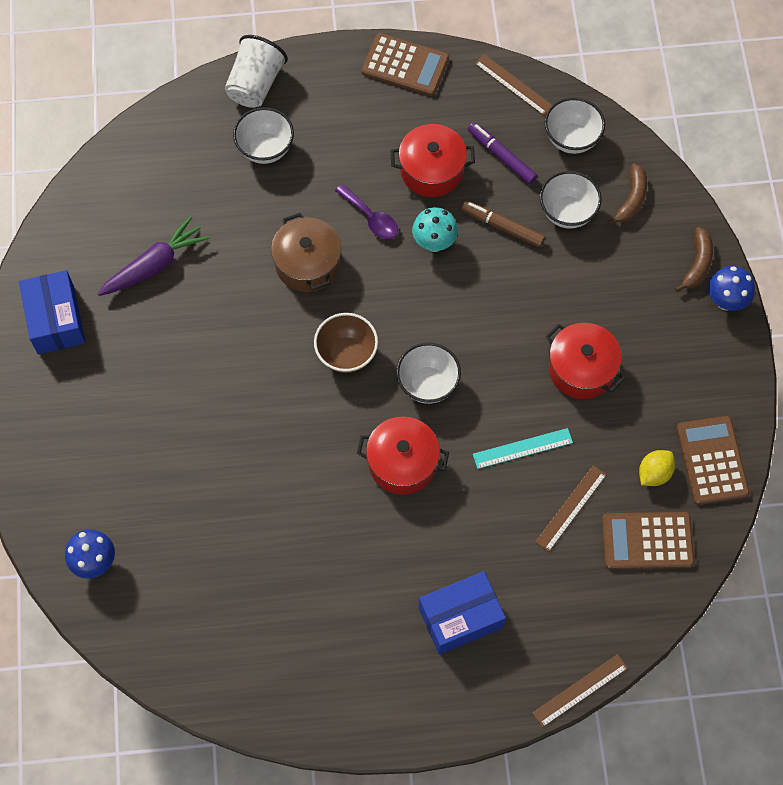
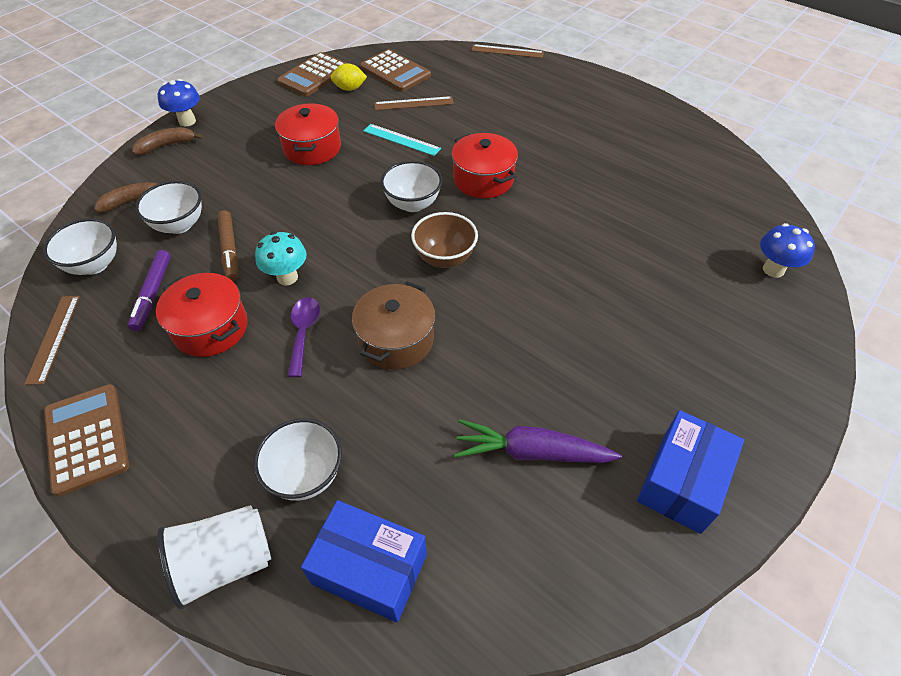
camera: 135 degrees left, 15 degrees down
blue box [419,571,506,655] -> blue box moved to [301,500,427,623]

